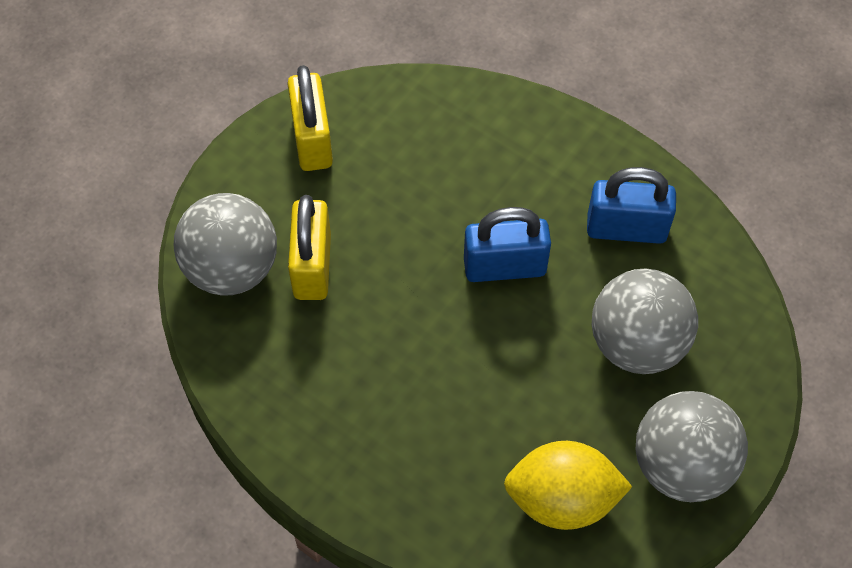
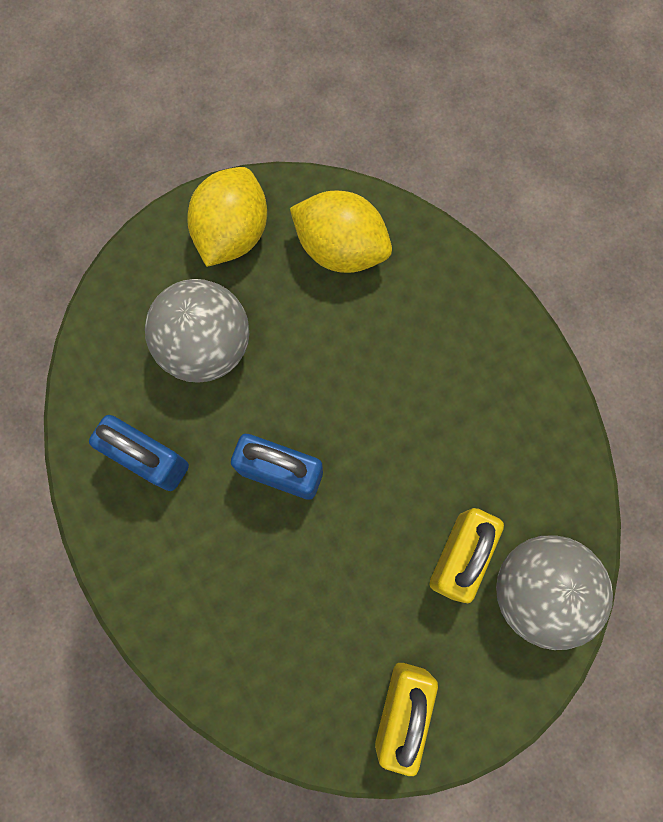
camera: 155 degrees left, 15 degrees up
grey ball [636,391,748,502] -> yellow lemon [187,167,267,267]

